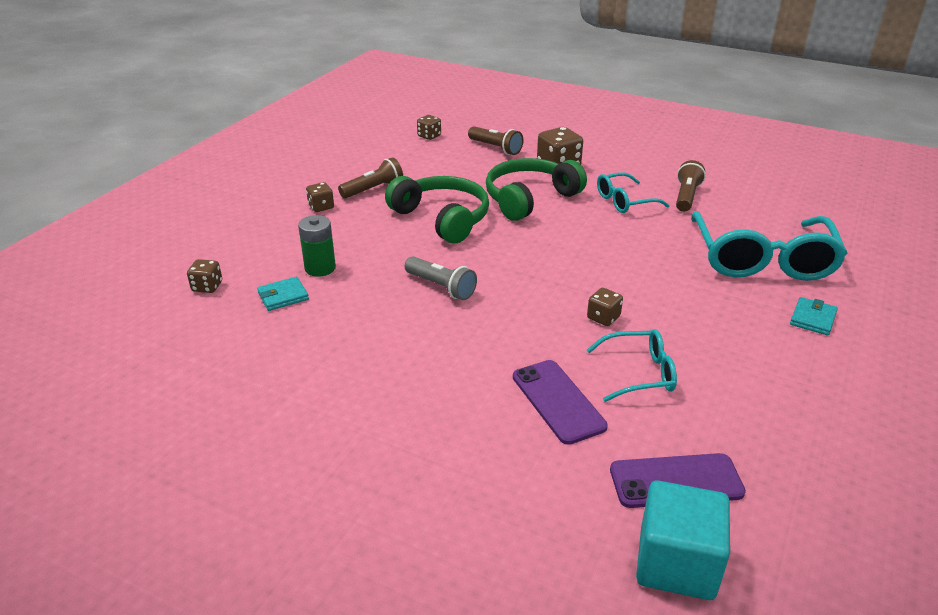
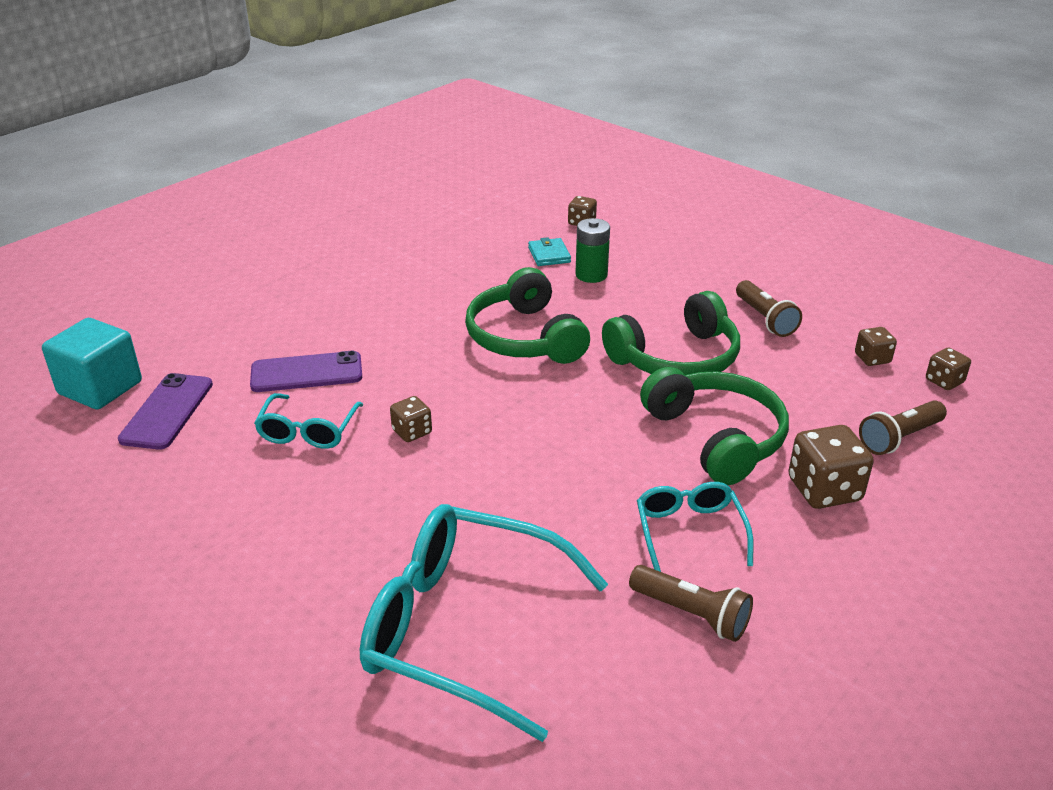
camera: 105 degrees right, 0 degrees up
brown dice [306,182,334,212] -> brown dice moved to [855,327,897,366]
grey flashlight [405,256,477,300] -> green headphones [465,267,590,364]
turquoise wallet [790,297,838,336] -> none

